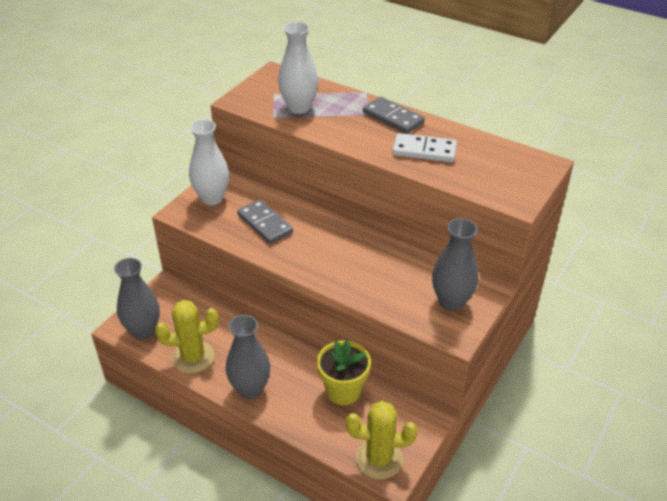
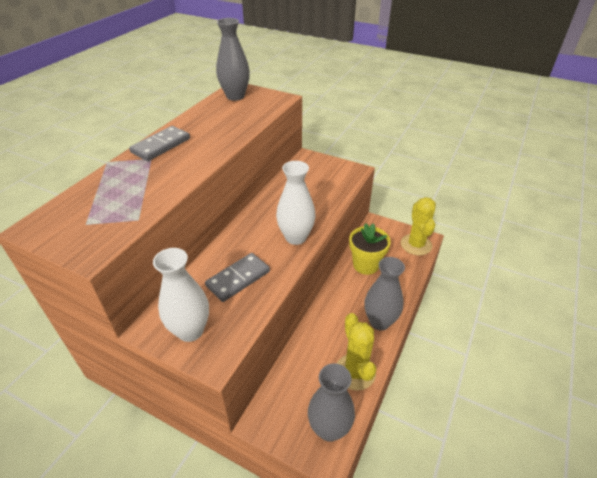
camera: 95 degrees left, 0 degrees up
white vase [278,22,318,114] -> white vase moved to [276,161,316,245]
white domino [392,133,457,162] -> none
grey vase [432,218,479,311] -> grey vase moved to [216,18,250,101]

